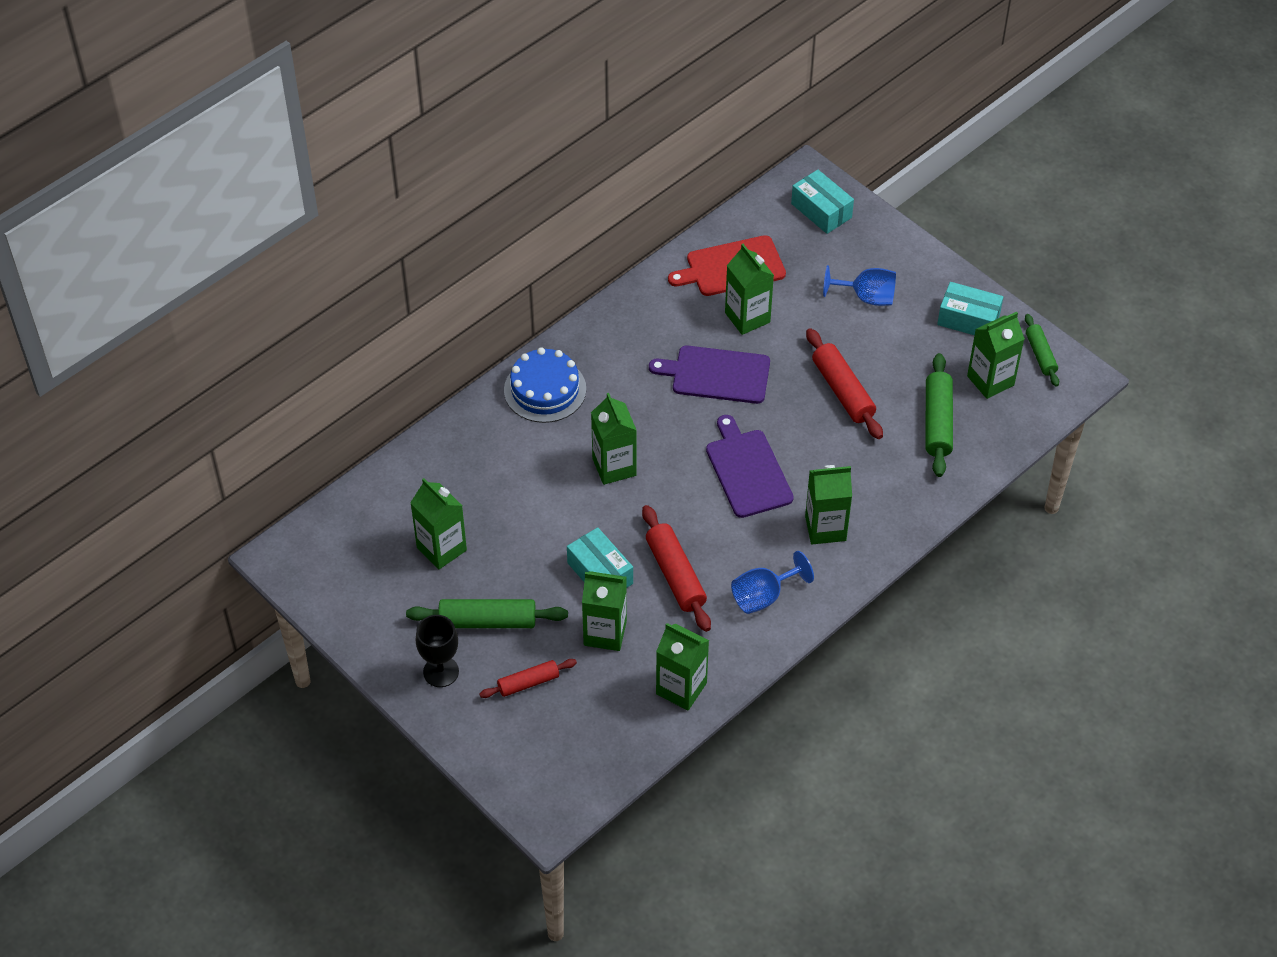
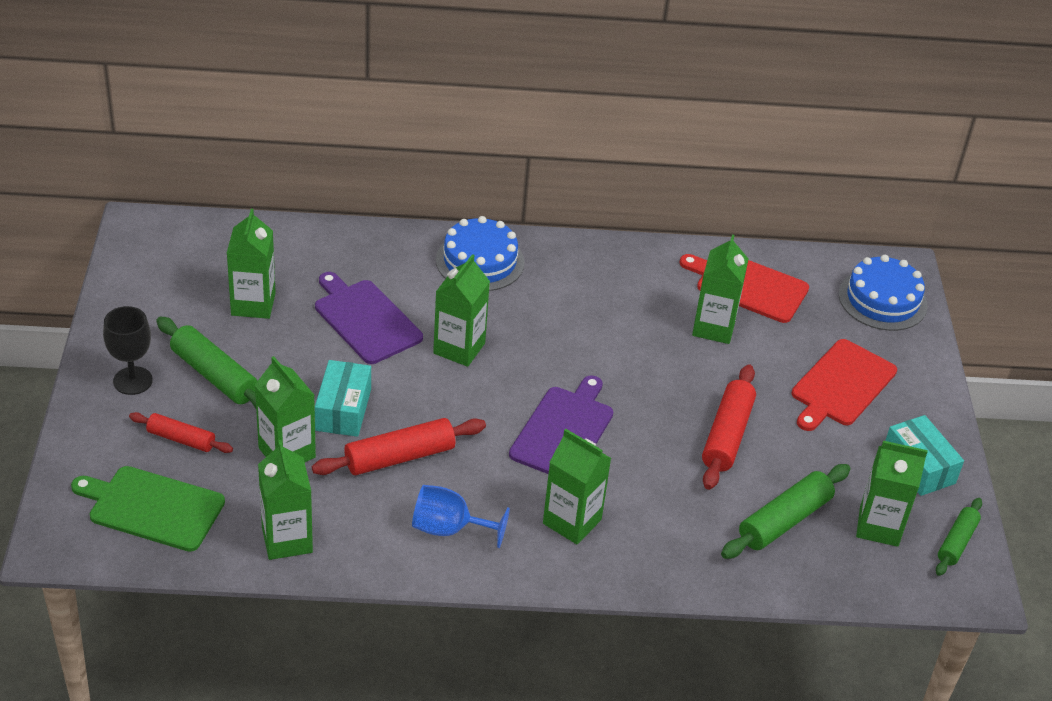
camera: 40 degrees right, 10 degrees down
red rolling pin [642,505,711,632] -> red rolling pin turned 45 degrees clockwise [312,418,486,475]
purple cutting board [649,346,770,404] -> purple cutting board moved to [315,272,423,364]
turquoise box [791,170,854,234] -> blue cake [839,255,928,331]
blue goblet [823,265,896,306] -> red cutting board [792,339,897,431]
none -> green cutting board [71,466,225,552]

